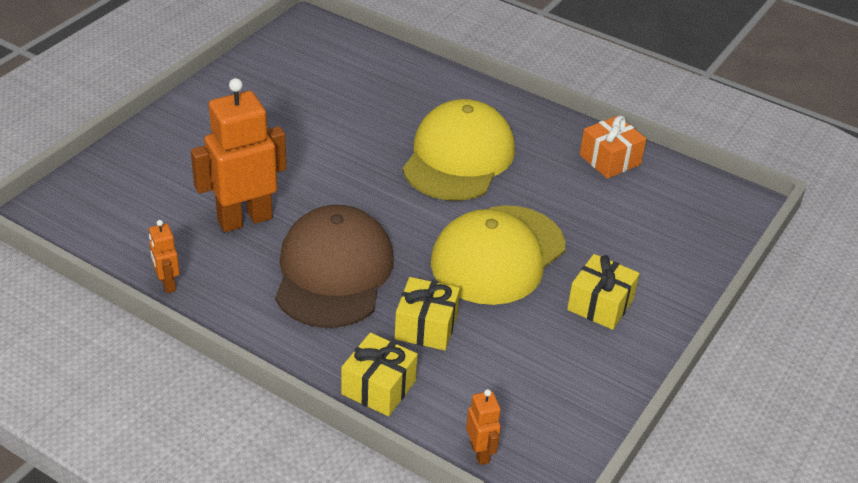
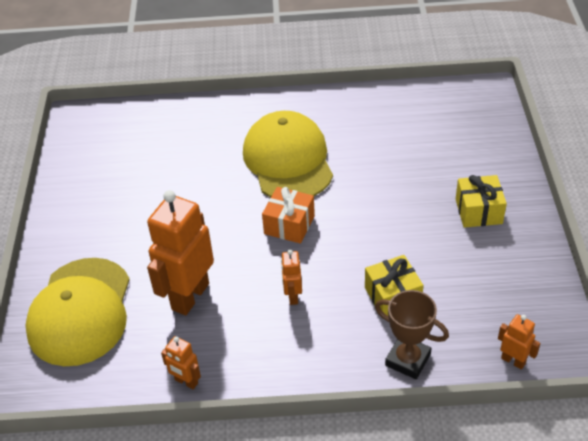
camera: 30 degrees left, 5 degrees up
brown cap [275,205,394,328] -> orange robot [281,249,302,305]
yellow gift [341,333,418,416] -> brown trophy [375,290,449,379]
yellow cap [431,205,565,305] -> yellow cap moved to [25,258,130,366]
orange gift [580,116,646,179] -> orange gift moved to [262,187,315,244]

